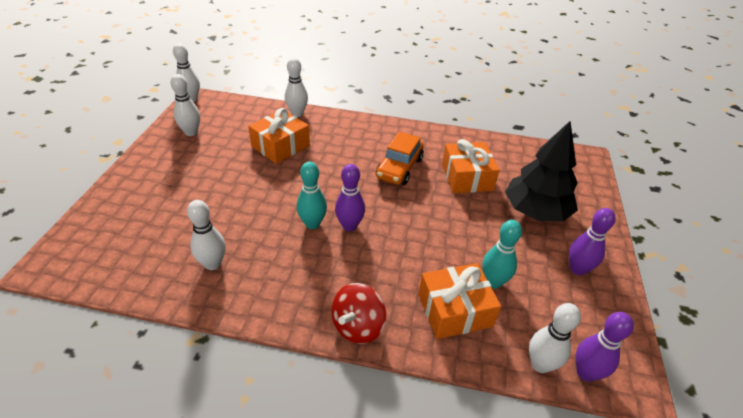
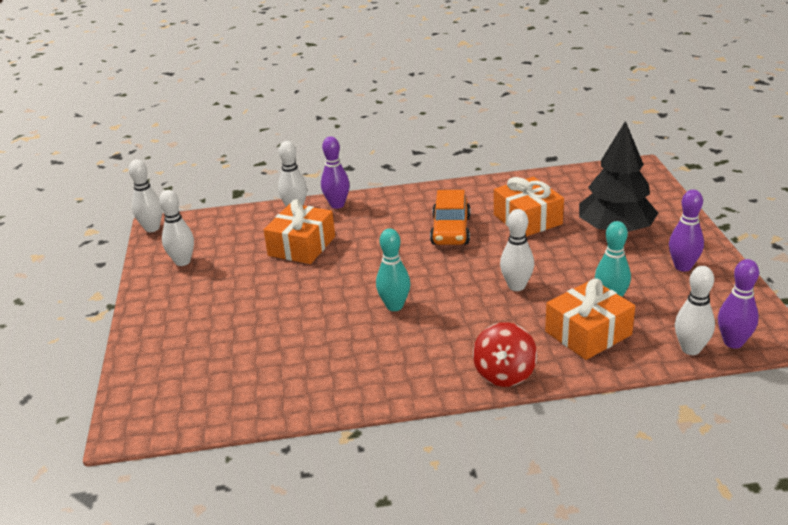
camera: 15 degrees left, 10 degrees down
white bowling pin [187,200,226,270] -> white bowling pin moved to [500,209,534,291]
purple bowling pin [335,164,365,231] -> purple bowling pin moved to [321,136,350,209]

